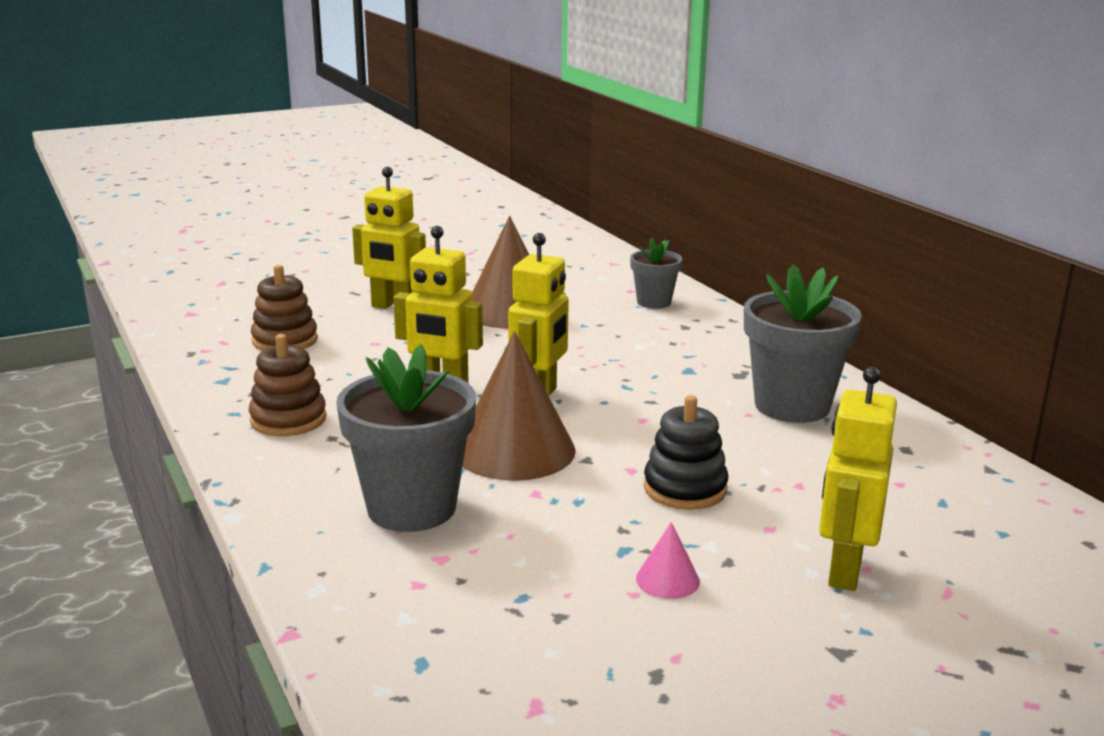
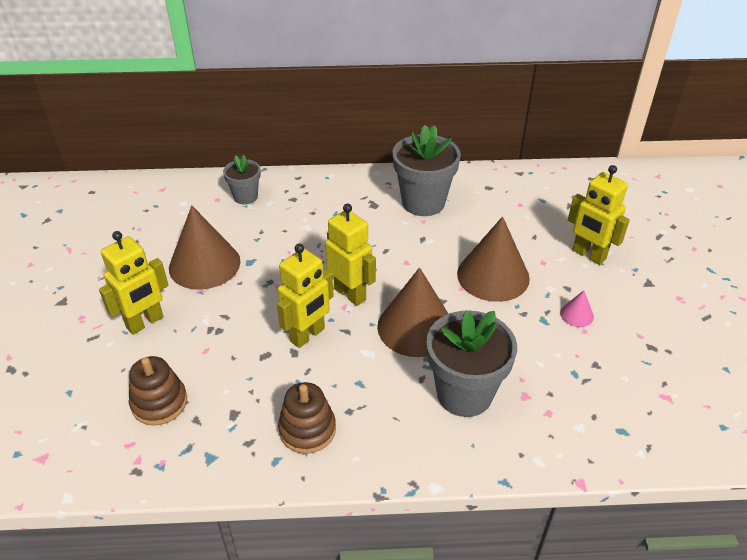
camera: 65 degrees left, 20 degrees up
black stacking toy [644,395,728,510] -> brown cone [457,216,530,302]

